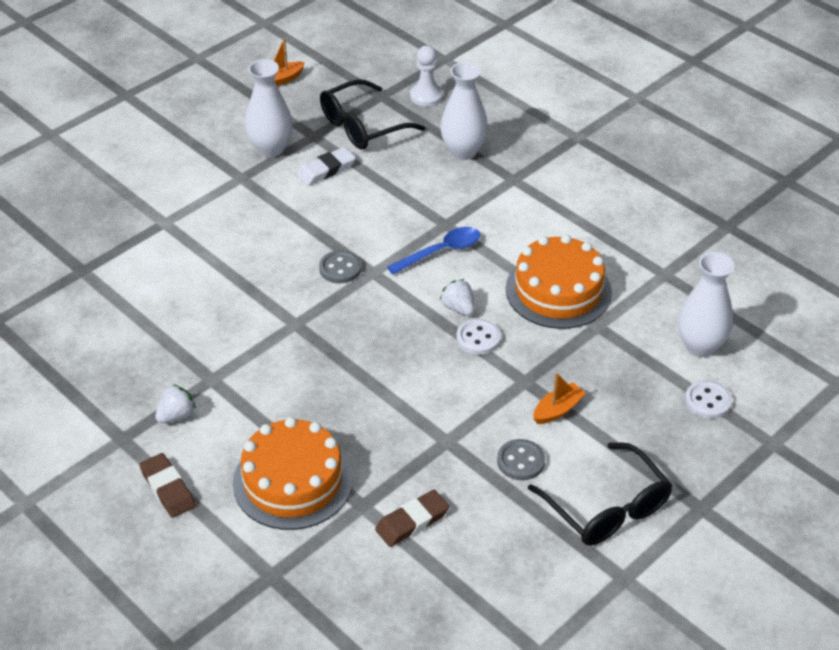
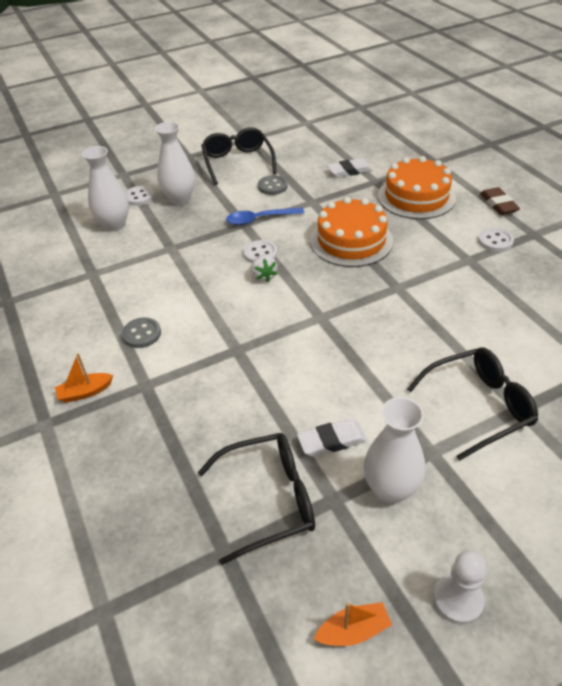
camera: 160 degrees left, 0 degrees up
white strawberry [155,384,196,423] -> white button [478,228,514,252]
grey button [319,250,361,283] -> grey button moved to [122,318,161,348]
brown eraser [375,490,449,547] -> white eraser [327,158,372,178]
blue spoon [387,227,480,274] -> blue spoon moved to [226,207,304,225]
white pawn [410,46,443,107] -> white pawn moved to [433,550,487,625]
white vase [440,62,488,160] -> white vase moved to [155,122,195,205]
orange cake [506,234,612,329] -> orange cake moved to [310,197,393,267]
orange boat [533,373,586,424] -> orange boat moved to [55,353,113,403]
none -> black glasses [407,347,538,461]

